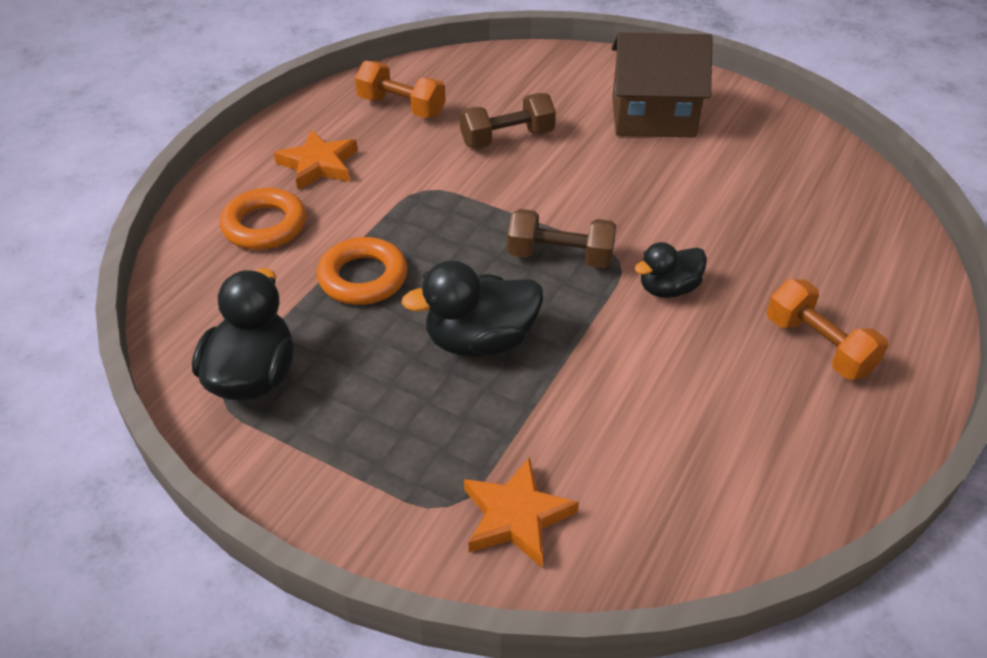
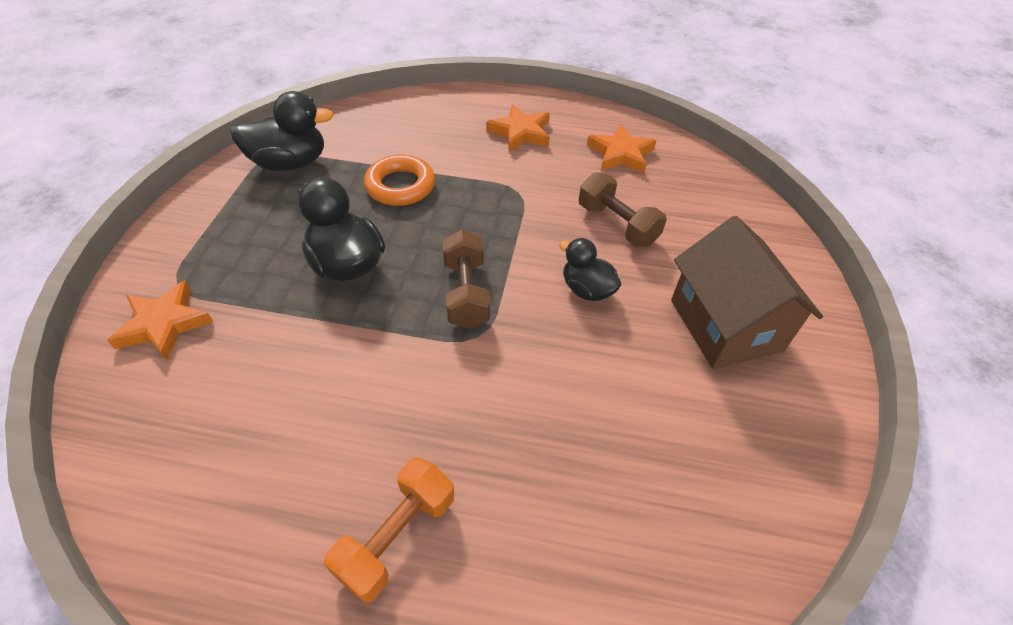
camera: 70 degrees right, 5 degrees up
orange ring [220,188,306,250] -> none
orange dumbbell [355,61,446,118] -> orange star [587,124,656,174]
black duck [635,242,707,298] -> black duck moved to [559,238,622,301]

